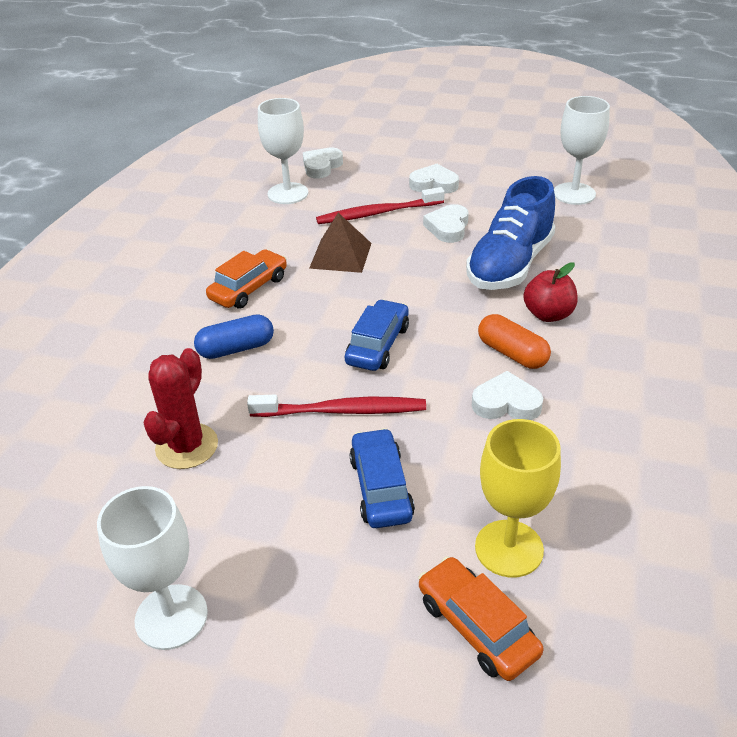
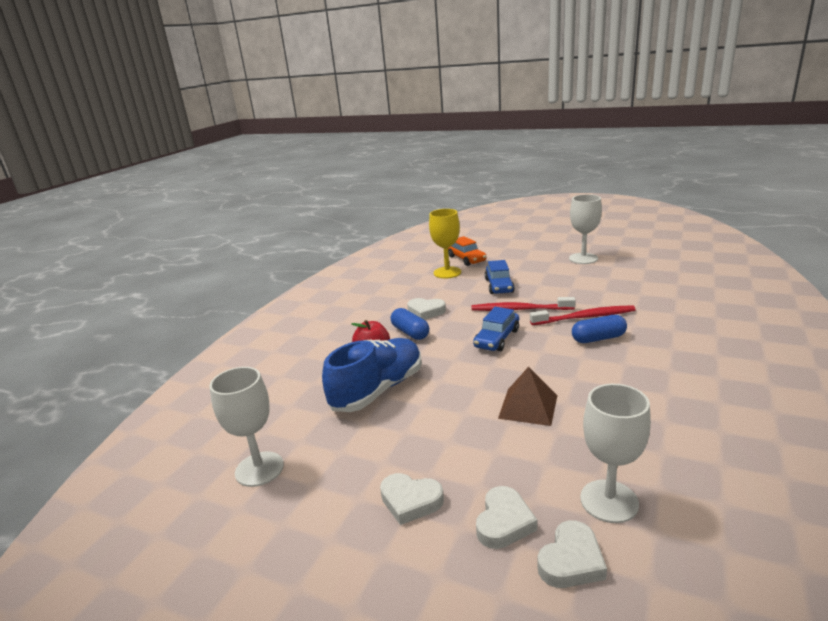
camera: 170 degrees left, 15 degrees down
red cactus [144,348,218,469] -> none
orange car [206,249,287,309] -> none
red toothbrush [316,187,445,224] -> red toothbrush moved to [530,305,636,325]
white heart [423,204,469,243] -> white heart moved to [476,486,537,549]
orange capsule [478,314,551,369] -> blue capsule [391,308,429,340]

